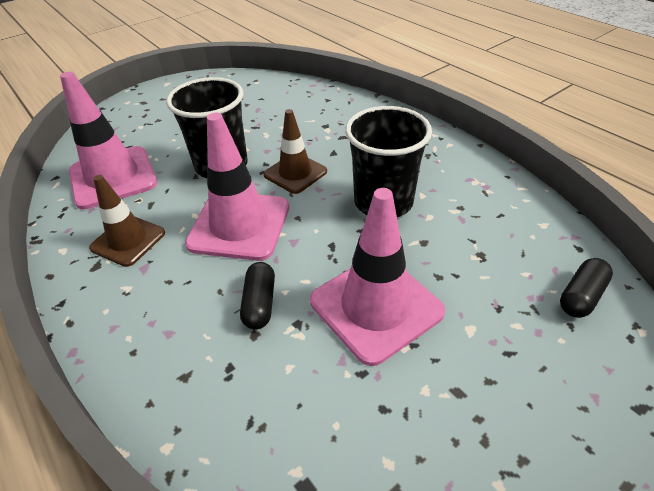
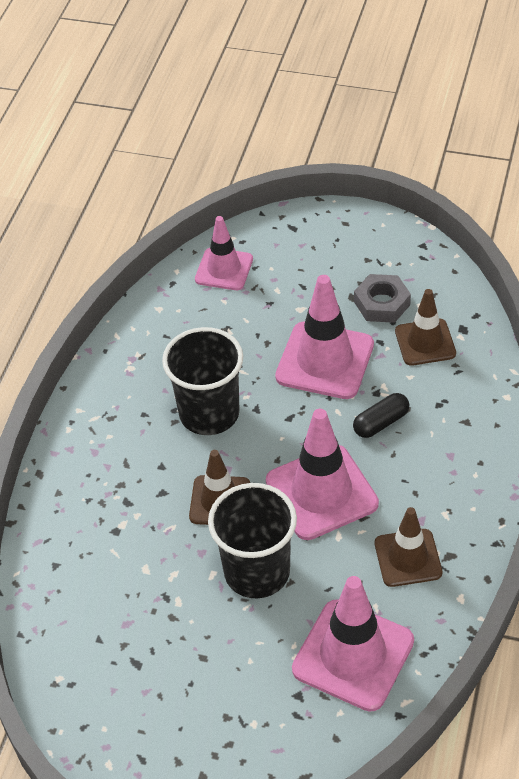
camera: 125 degrees left, 5 degrees up
black capsule [560,258,613,318] -> pink traffic cone [195,216,253,290]
none -> grey nut [354,274,411,323]
none -> brown traffic cone [395,289,456,366]

